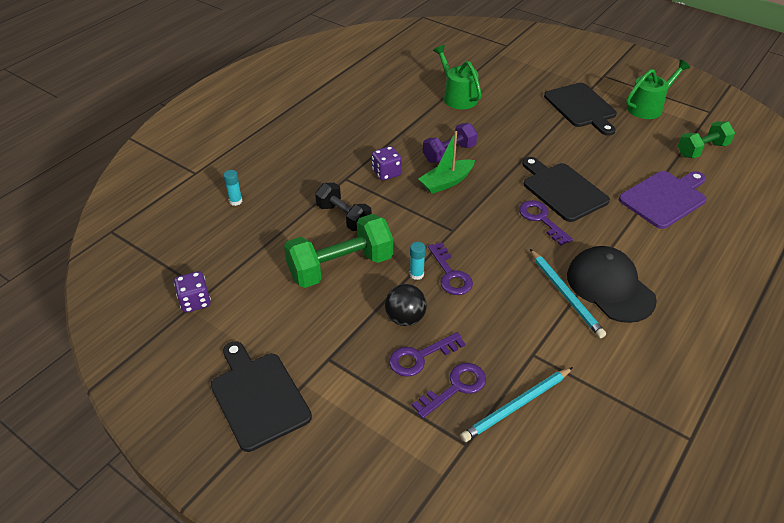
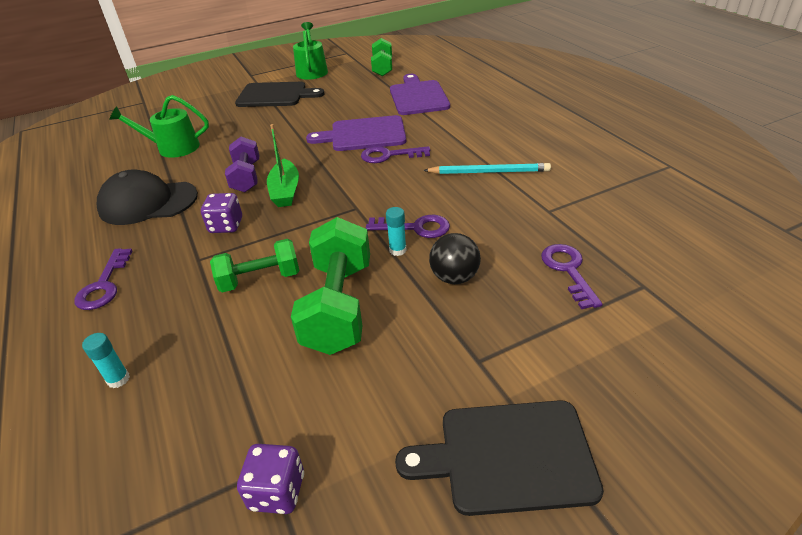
camera: 60 degrees left, 5 degrees down
black dumbbell [315,183,372,231] -> green dumbbell [210,239,300,293]
purple key [389,332,466,377] -> purple key moved to [74,248,132,310]
turquoise pencil [461,367,573,442] -> none
black cutting board [522,157,610,222] -> purple cutting board [306,115,406,151]
black cap [567,246,657,323] -> black cap moved to [97,170,198,225]

